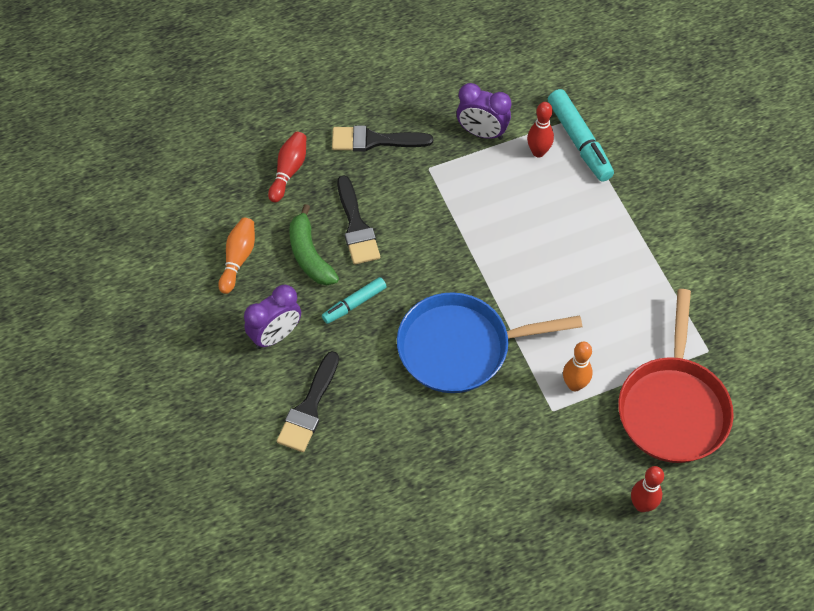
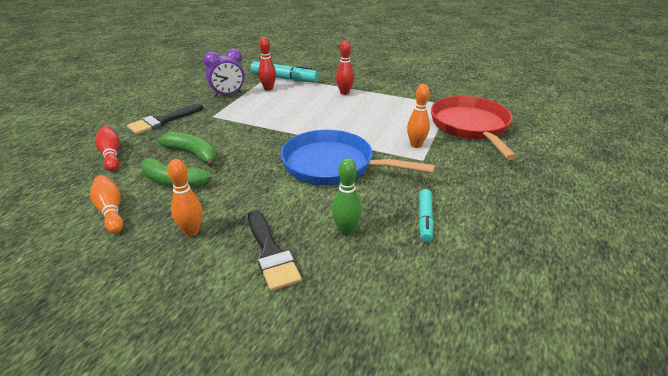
camera: 45 degrees left, 25 degrees down
purple clock [244,285,301,349] -> orange bowling pin [167,159,203,236]
turquoise marker [322,277,387,324] -> turquoise marker moved to [419,189,434,242]
black brush [337,175,380,265] -> green banana [158,132,217,168]
blue pan [397,292,582,393] -> blue pan turned 75 degrees clockwise [281,130,435,185]
red pan [618,289,734,463] -> red pan turned 150 degrees counterclockwise [431,96,517,160]
red bowling pin [631,466,664,512] -> red bowling pin moved to [336,40,354,95]
none -> green bowling pin [332,158,361,236]

